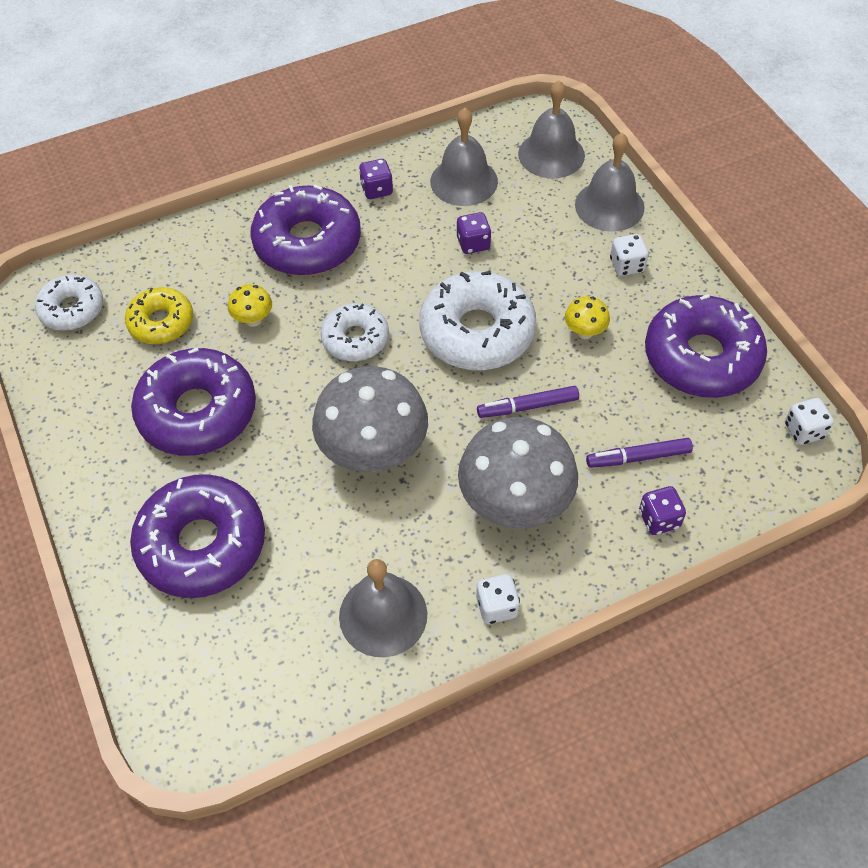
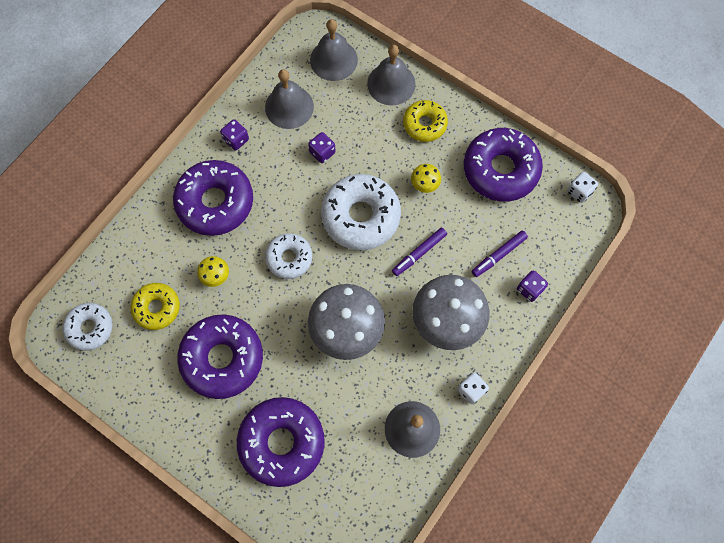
camera: 30 degrees left, 15 degrees up
white dice [610,234,649,276] -> yellow donut [403,100,448,142]

